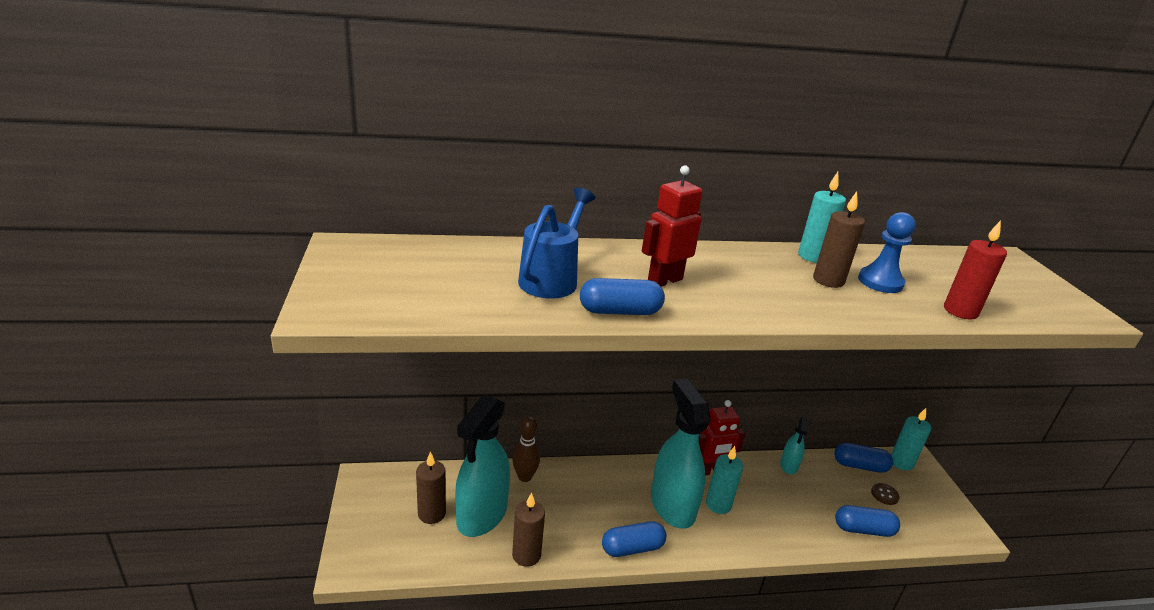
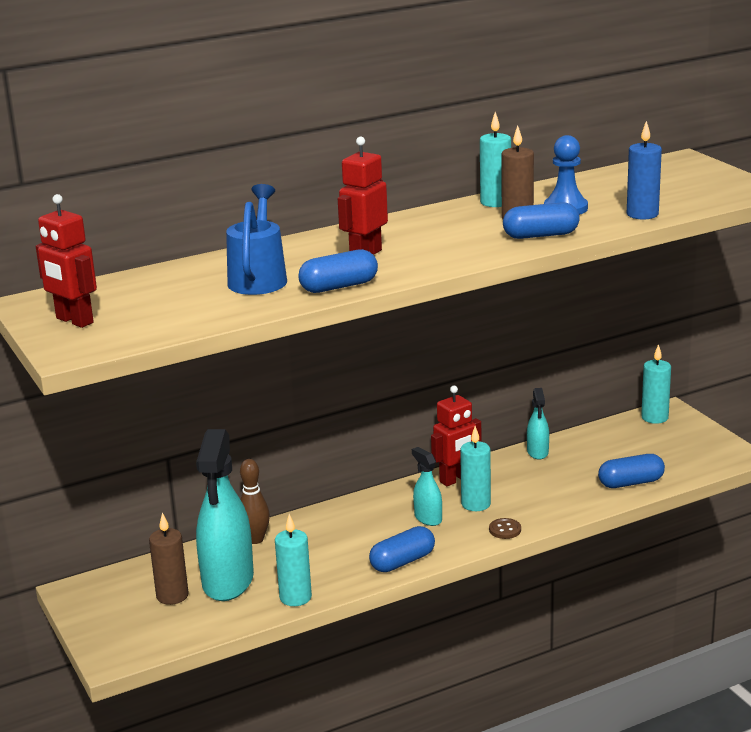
camera: 15 degrees left, 5 degrees down
brown candle [512,492,545,567] -> turquoise candle [275,514,312,606]
turquoise spray bottle [651,379,711,529] -> turquoise spray bottle [412,447,442,526], size x0.48
blue capsule [834,443,893,473] -> blue capsule moved to [503,202,580,239]
brown button [871,483,900,505] -> brown button moved to [489,518,521,539]
red candle [944,220,1007,320] -> blue candle [627,121,662,220]
none -> red robot [36,194,97,328]

